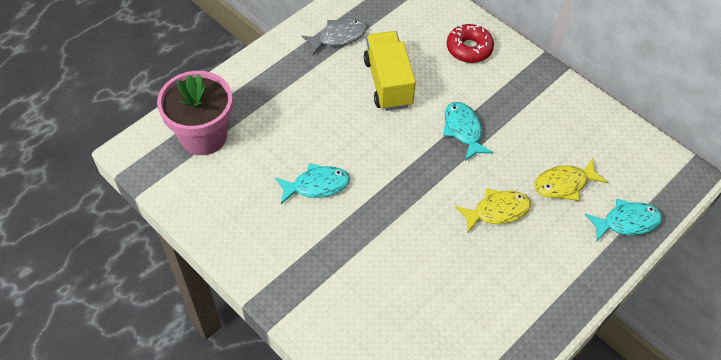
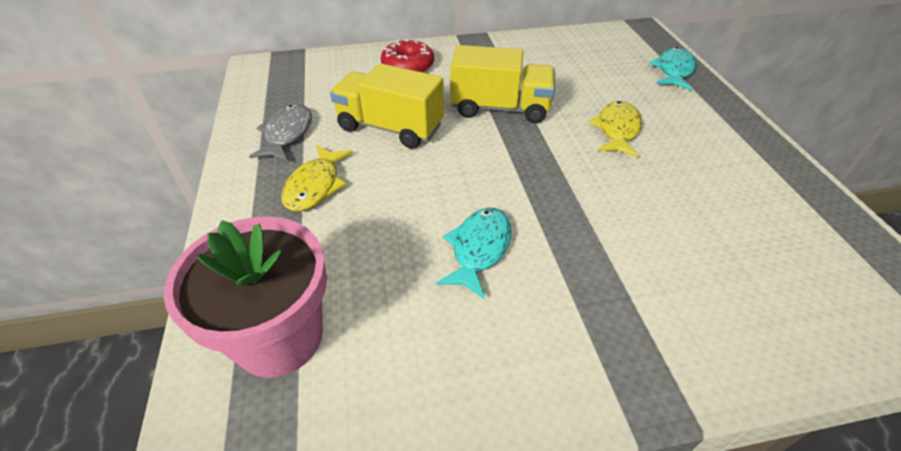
camera: 55 degrees left, 10 degrees down
turquoise fish [443,102,493,161] -> yellow truck [450,45,555,123]
yellow fish [534,158,607,201] -> yellow fish moved to [281,145,353,211]

